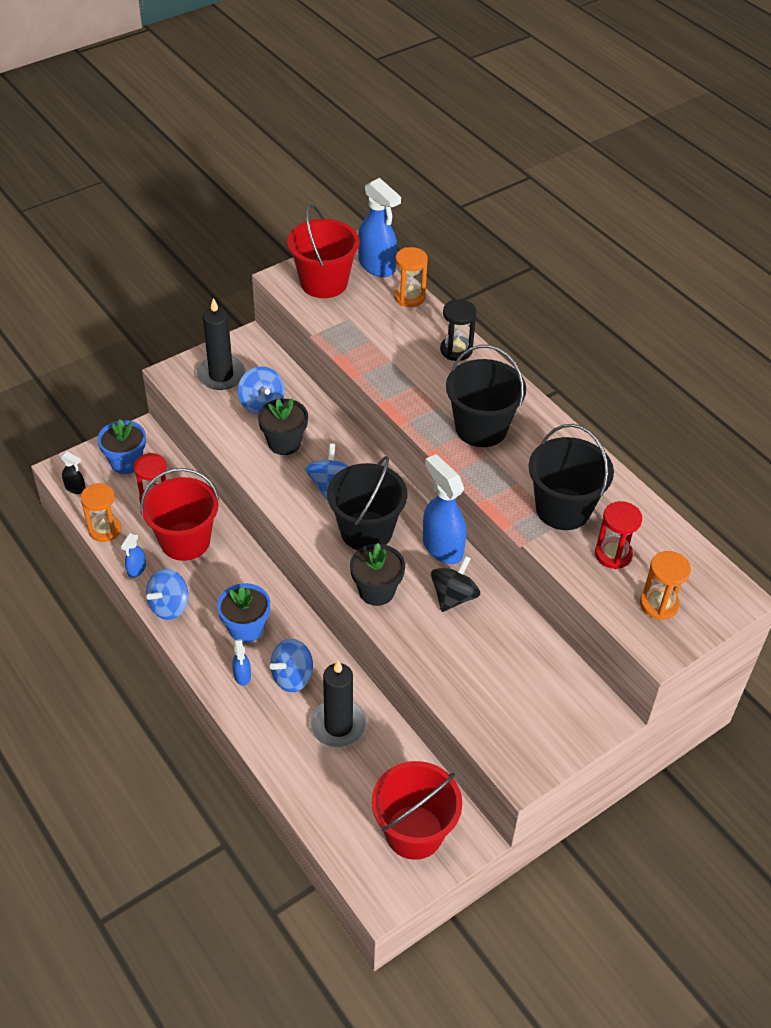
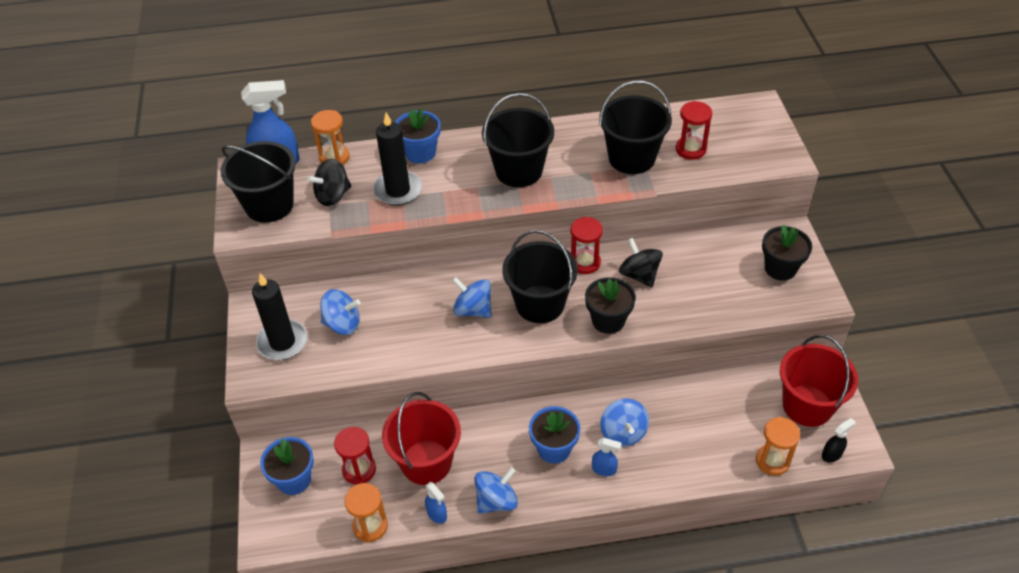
camera: 60 degrees left, 0 degrees up
black spray bottle [60,451,85,494] -> black spray bottle moved to [822,418,855,463]
blue spinning top [146,569,188,620] -> blue spinning top turned 105 degrees counterclockwise [474,467,518,514]
black flower pot [258,398,308,455] -> black flower pot moved to [762,224,812,281]
red bucket [287,204,360,298] -> black bucket [220,141,296,223]
black candle [310,660,367,748] -> black candle moved to [373,112,422,206]
blue spray bottle [423,454,466,564] -> red hourglass [571,217,603,274]
black hourglass [440,299,477,361] -> blue flower pot [395,108,441,163]
orange hourglass [640,551,691,620] -> orange hourglass moved to [756,417,800,476]
none -> black spinning top [307,159,351,206]

